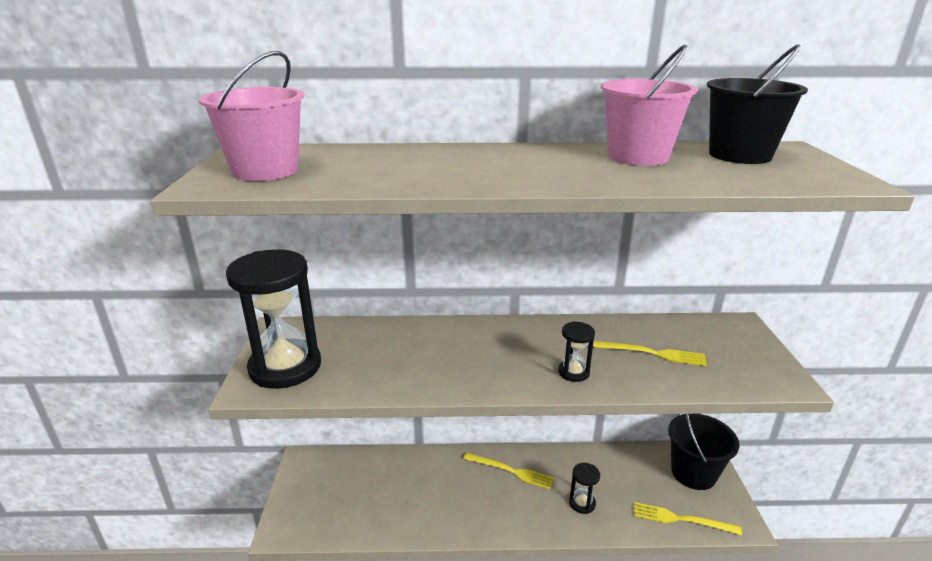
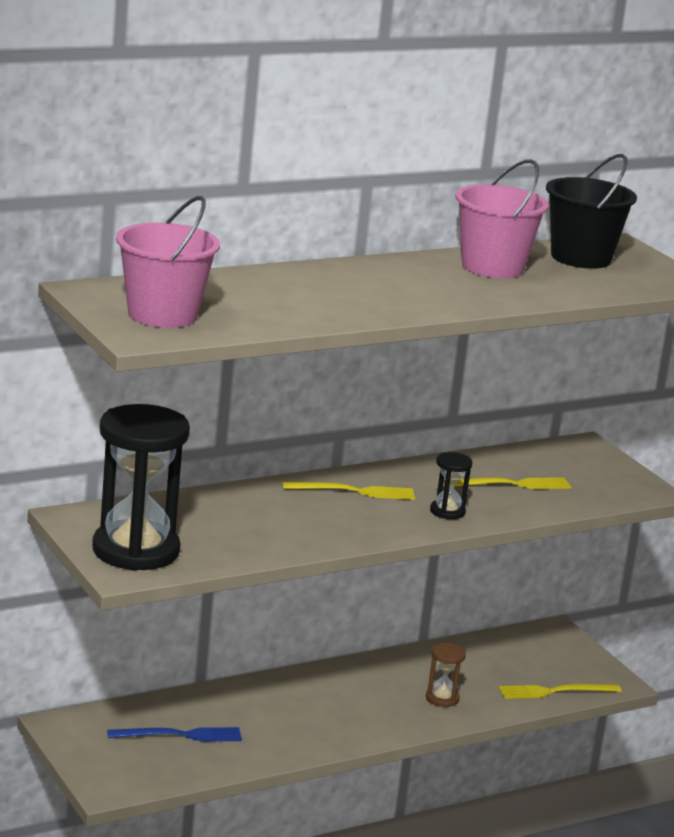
camera: 30 degrees left, 5 degrees down
yellow fork [463,453,554,490] -> yellow fork moved to [283,482,415,500]
black hourglass [569,463,600,514] -> brown hourglass [426,643,466,707]
black bucket [668,414,739,490] -> none
none -> blue fork [107,727,242,742]

